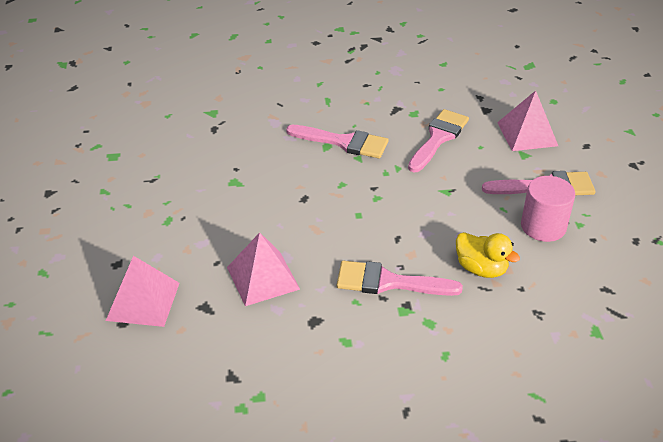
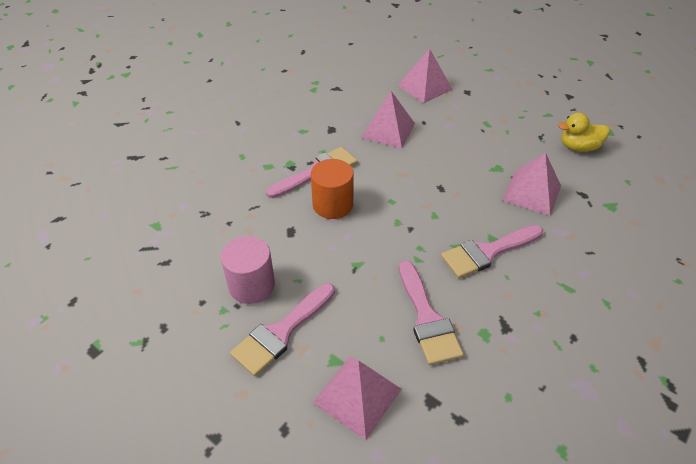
camera: 135 degrees right, 5 degrees up
yellow duck [456,232,520,278] -> yellow duck moved to [558,113,610,152]
none -> orange cylinder [311,159,354,219]
none -> pink pyramid [502,152,561,216]

